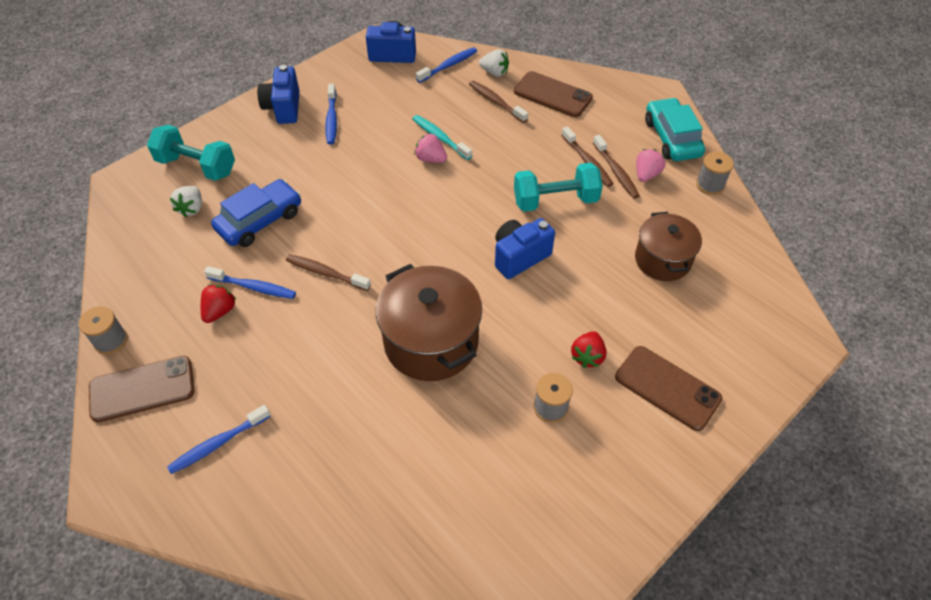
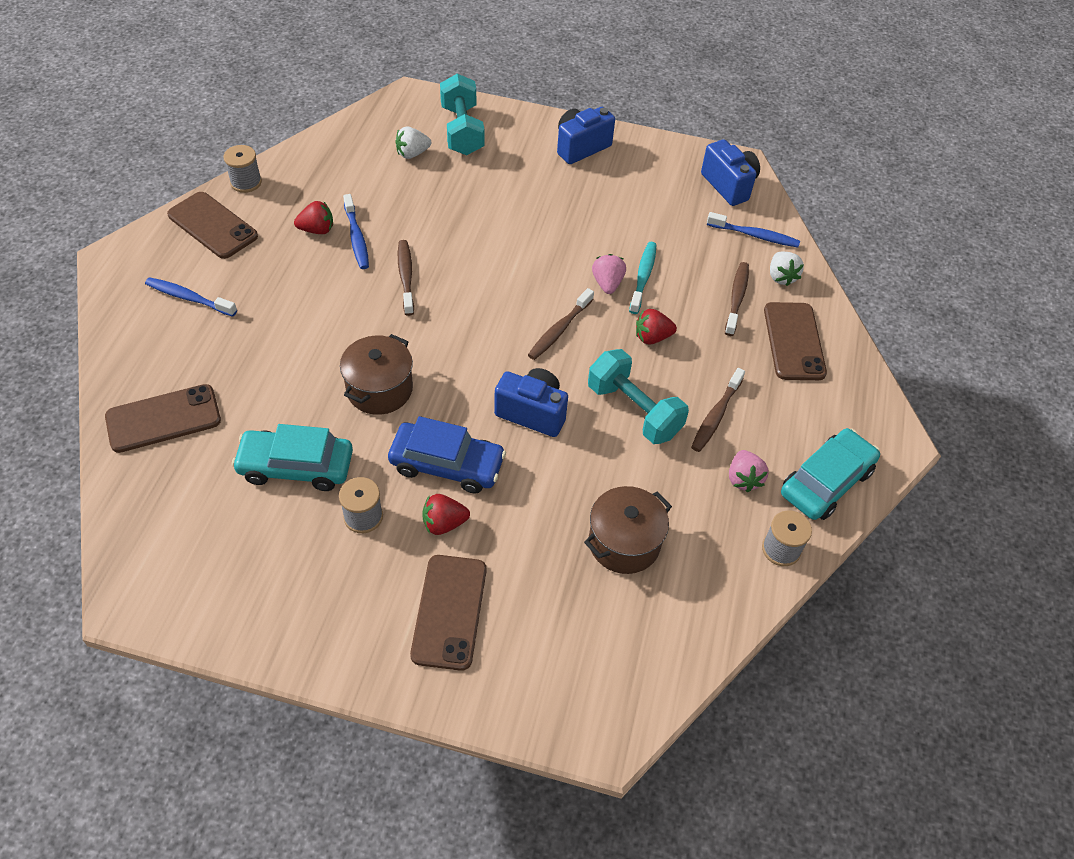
camera: 55 degrees right, 0 degrees up
blue car [211,179,301,247] -> blue car moved to [388,416,506,494]
blue toothbrush [325,84,337,145] -> none
brown pot [376,264,482,381] -> brown pot [340,334,413,415], size x0.64
brown toothbrush [593,135,640,199] -> brown toothbrush moved to [528,288,594,360]
pink strawberry [636,149,665,182] -> pink strawberry turned 90 degrees clockwise [729,450,768,492]
none -> brown phone [105,384,221,453]
none -> turquoise car [232,424,353,491]
none -> red strawberry [636,309,677,345]

